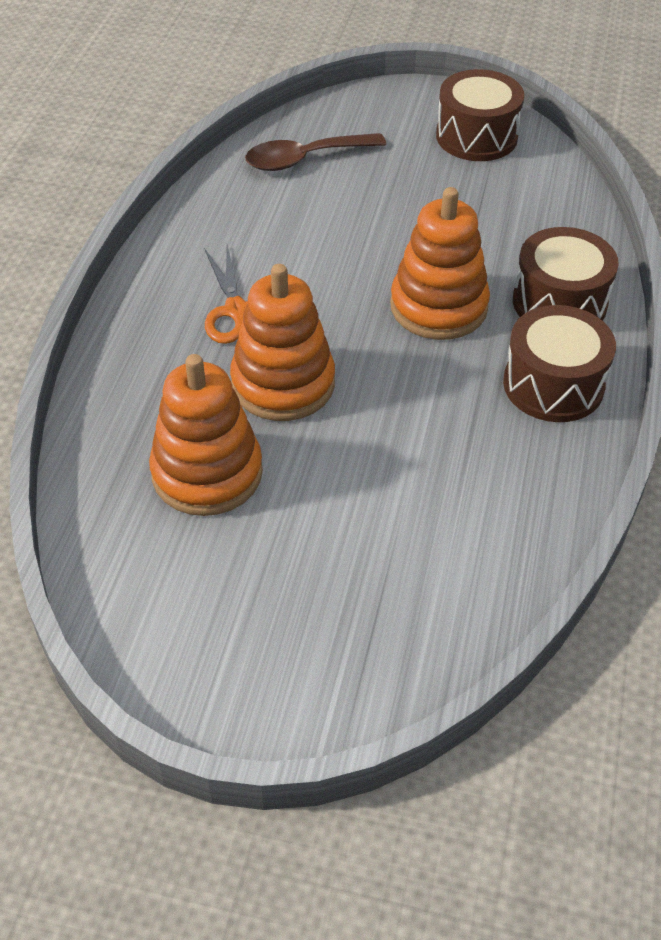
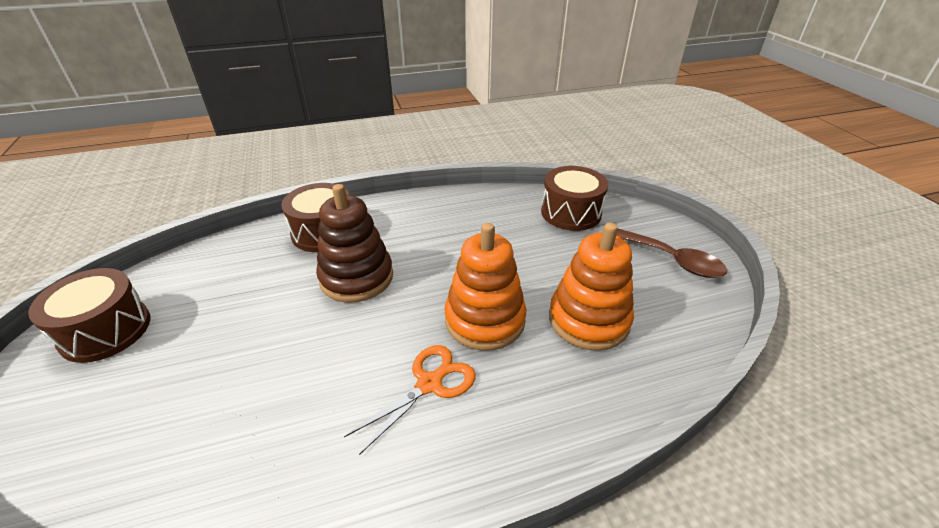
camera: 120 degrees left, 10 degrees down
brown spoon [245,133,386,171] -> brown spoon moved to [616,229,727,278]
orange stacking toy [390,187,490,340] -> brown stacking toy [316,184,393,303]
brown drum [503,305,616,422] -> brown drum moved to [541,166,608,231]

